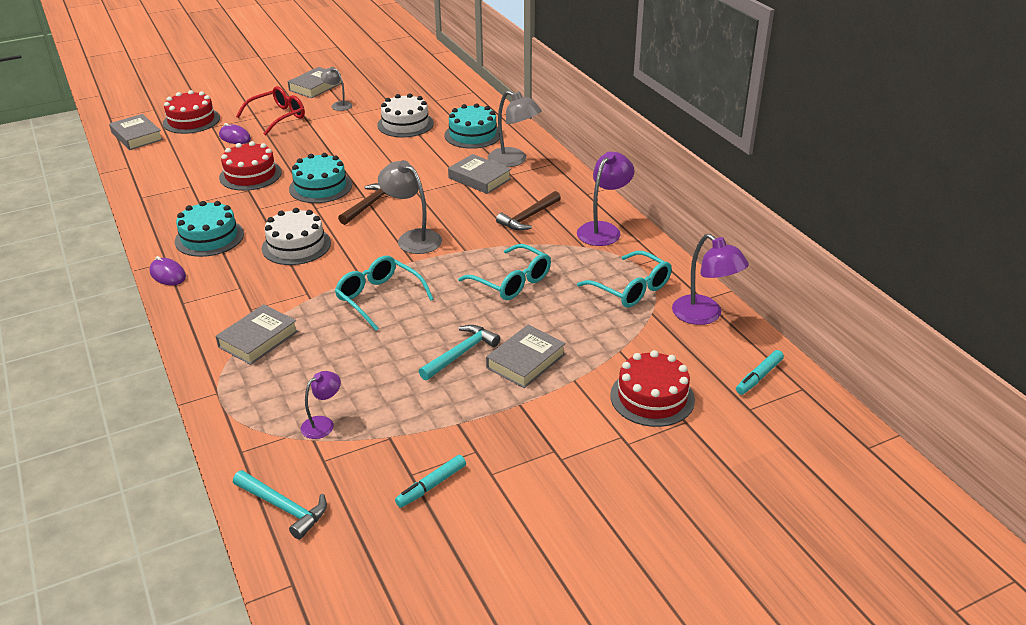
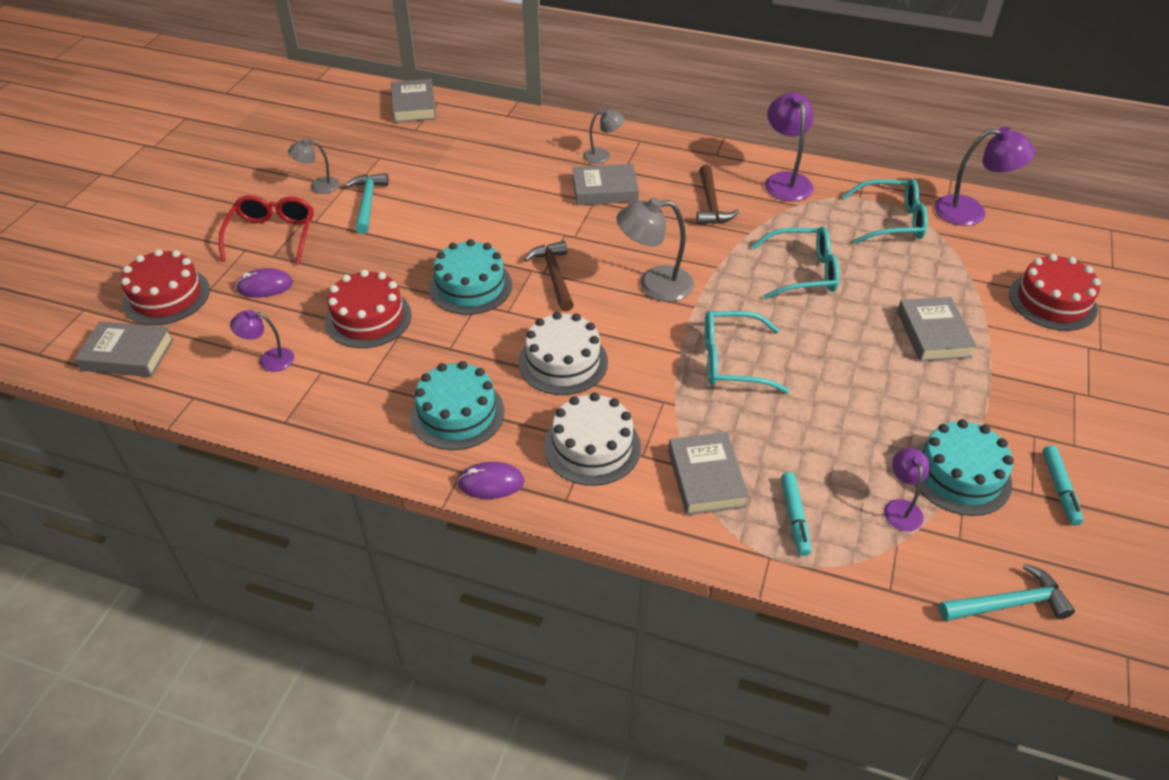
camera: 45 degrees left, 10 degrees up
grey book [288,67,341,98] -> grey book moved to [391,79,436,123]
white cake [377,93,434,137] -> white cake moved to [544,393,641,486]
turquoise hammer [419,325,500,380] -> turquoise hammer moved to [345,173,389,234]
turquoise cake [444,103,500,149] -> turquoise cake moved to [915,419,1014,516]
grey lamp [488,91,542,167] -> grey lamp [583,108,624,164], size x0.59
turquoise marker [736,350,784,395] -> turquoise marker moved to [781,472,811,556]
none -> purple lamp [230,310,294,372]

